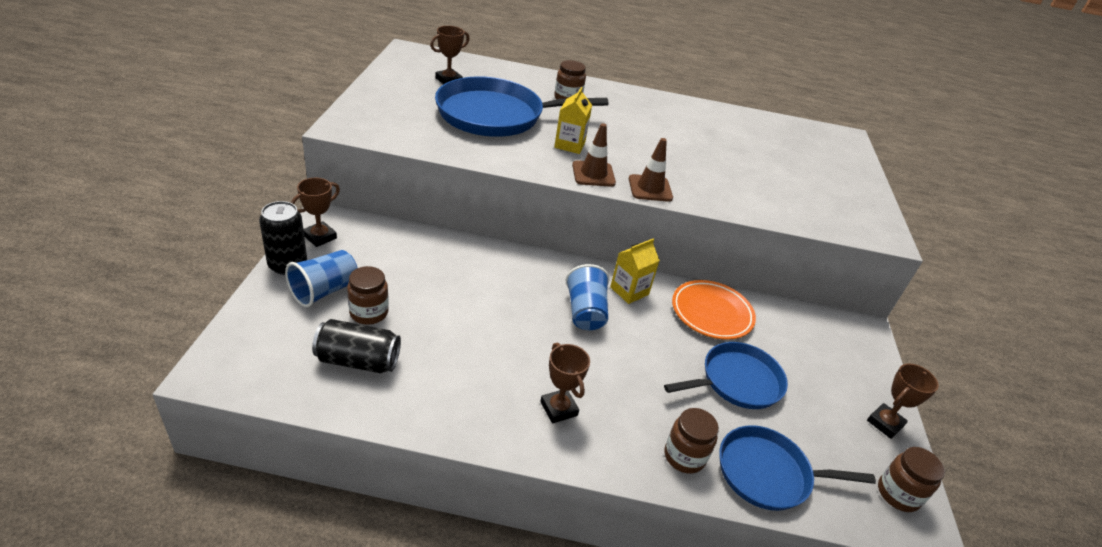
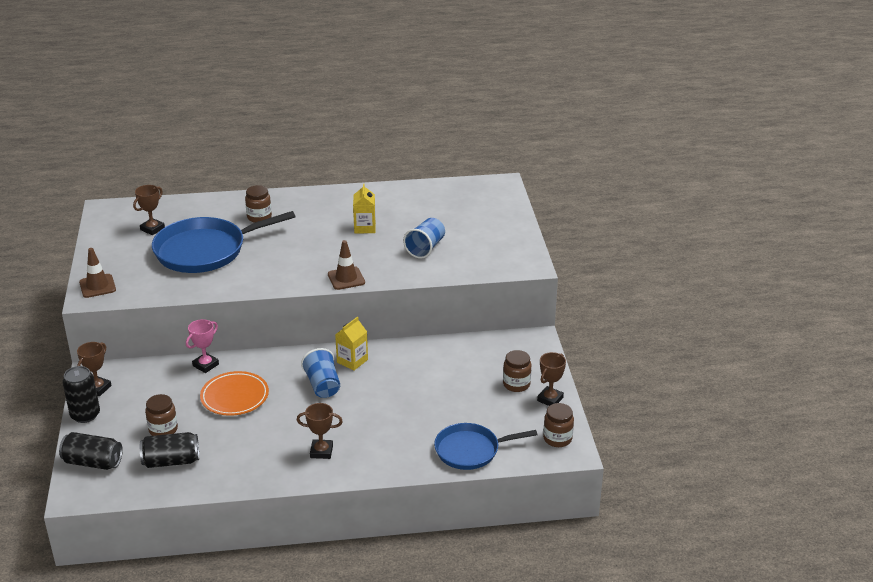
camera: 10 degrees left, 5 degrees down
blue cup [285,250,358,307] -> blue cup moved to [403,218,445,259]
brown trophy [540,343,590,423] -> brown trophy turned 45 degrees counterclockwise [297,403,343,459]
yellow carton [554,87,592,154] -> yellow carton moved to [353,183,376,234]
brown traffic cone [572,123,616,187] -> brown traffic cone moved to [79,248,116,298]
blue pan [664,342,788,409] -> none
brown jar [665,408,719,474] -> brown jar moved to [503,350,531,392]
orange plate [672,280,756,340] -> orange plate moved to [200,371,269,416]
none -> black can [59,432,123,470]
none -> pink trophy [186,319,219,373]

